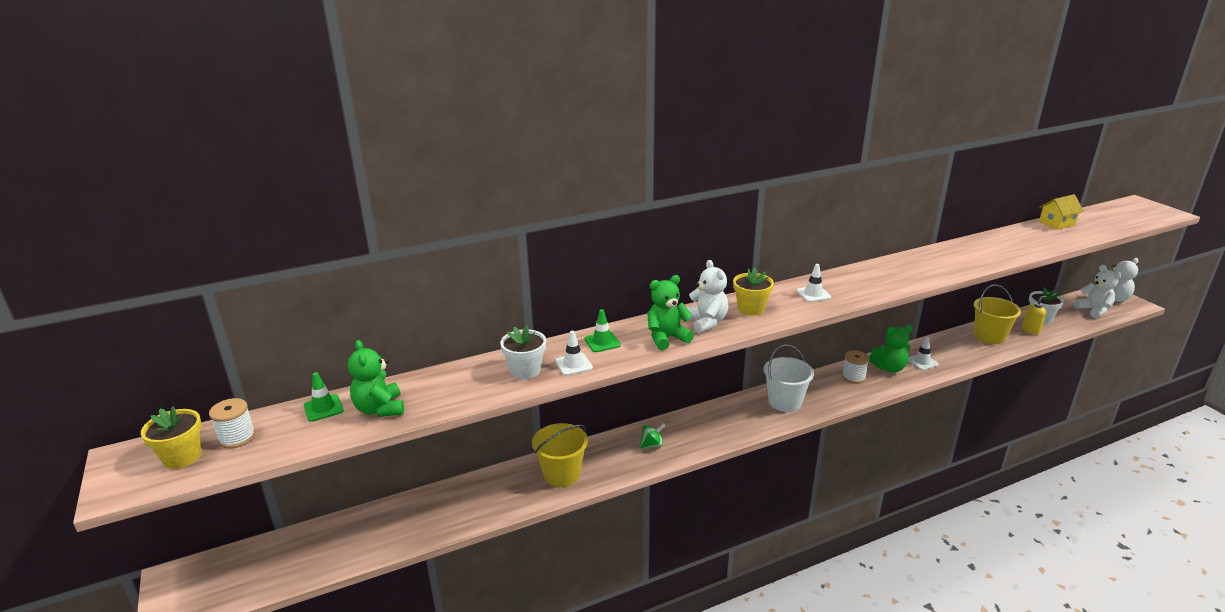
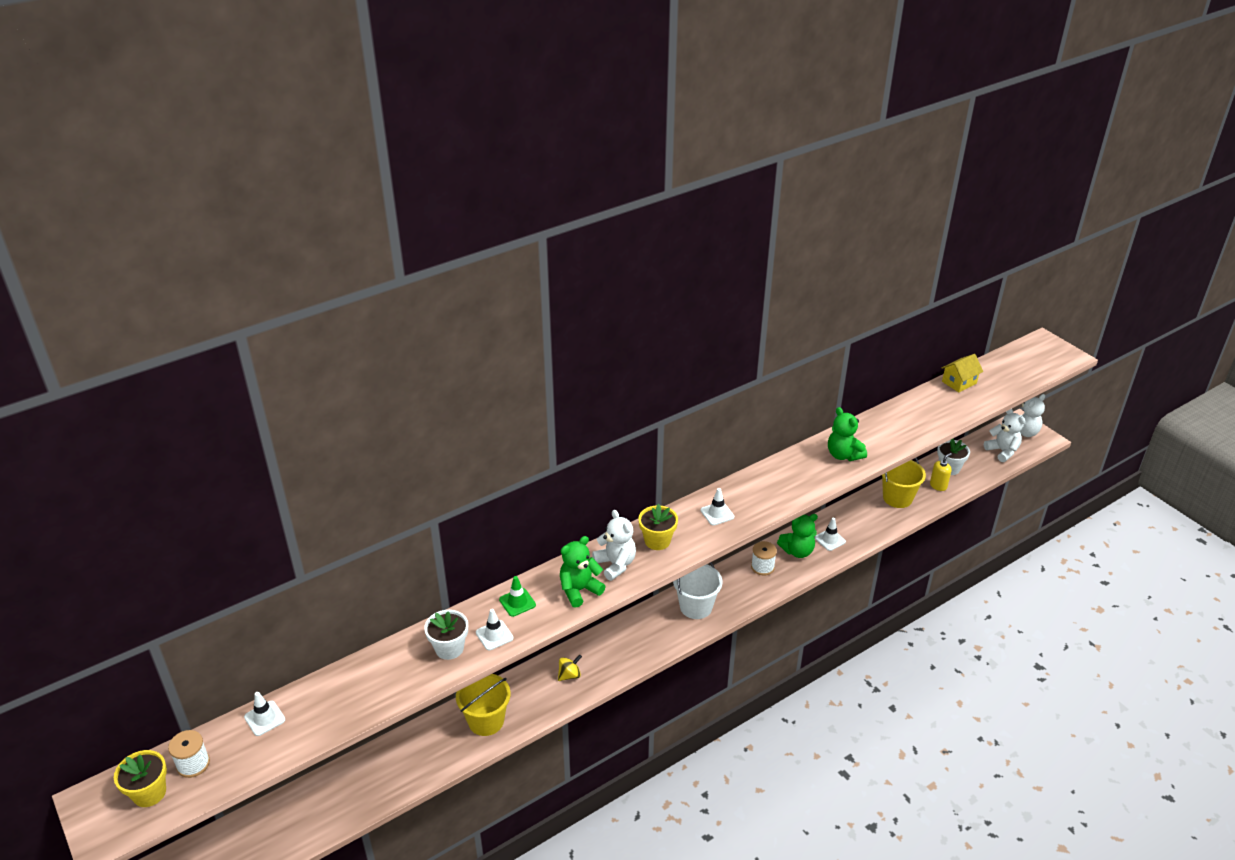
camera: 10 degrees left, 10 degrees up
green traffic cone [304,372,344,422] -> white traffic cone [244,692,285,736]
green teddy bear [348,340,404,417] -> green teddy bear moved to [828,407,867,461]
green spinning top [640,423,666,448] -> yellow spinning top [558,654,582,681]

